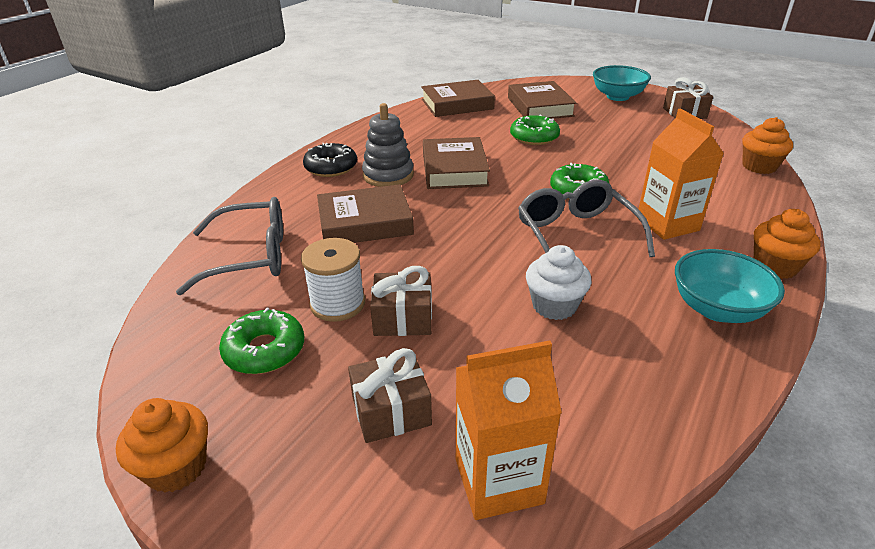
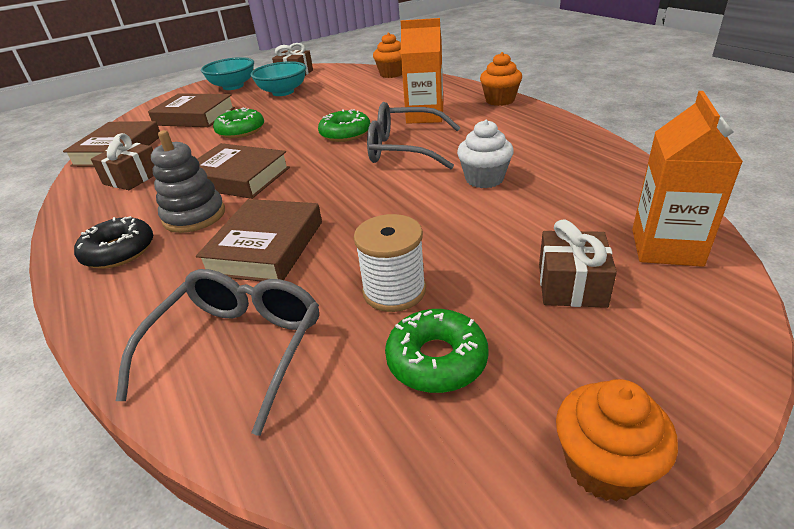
camera: 60 degrees left, 0 degrees up
brown gift [370,266,432,336] -> brown gift moved to [91,133,154,190]
turquoise bowl [675,249,785,323] -> turquoise bowl moved to [251,61,306,96]

